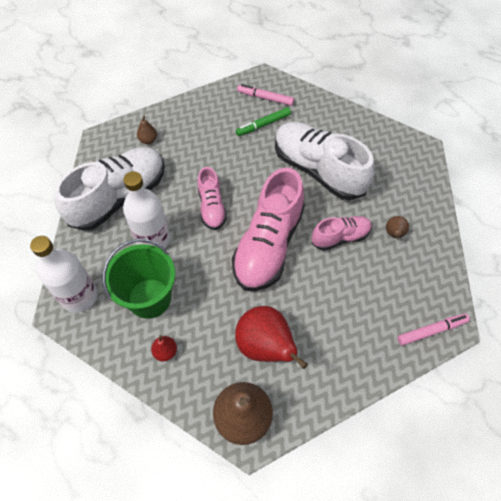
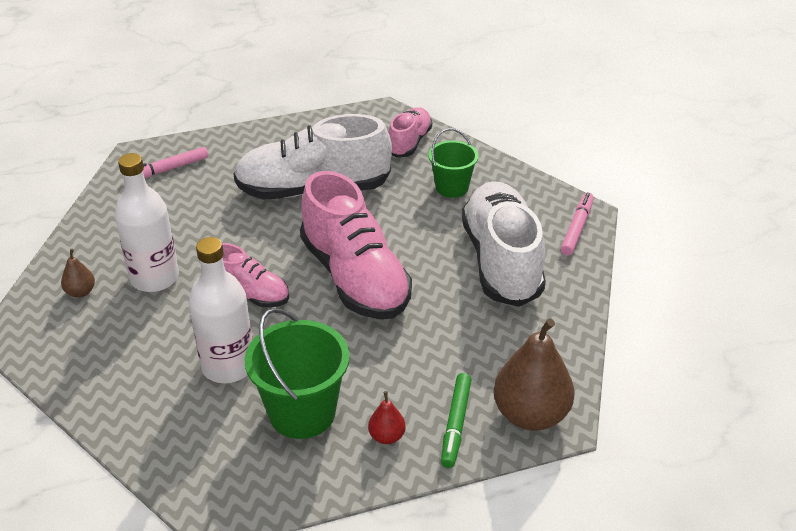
camera: 50 degrees left, 20 degrees down
white bottle [30,236,97,313] -> white bottle moved to [115,153,179,292]
white shoe [55,147,165,231] -> white shoe moved to [462,181,546,307]
red pear [235,306,308,369] -> none
green marker [236,107,291,136] -> green marker moved to [441,373,471,468]
pink shoe [312,216,372,251] -> pink shoe moved to [388,107,432,157]
brown pear [386,216,409,239] -> green bucket [428,128,479,198]

